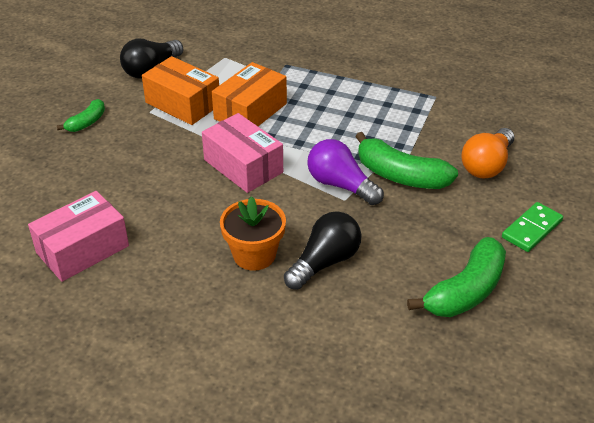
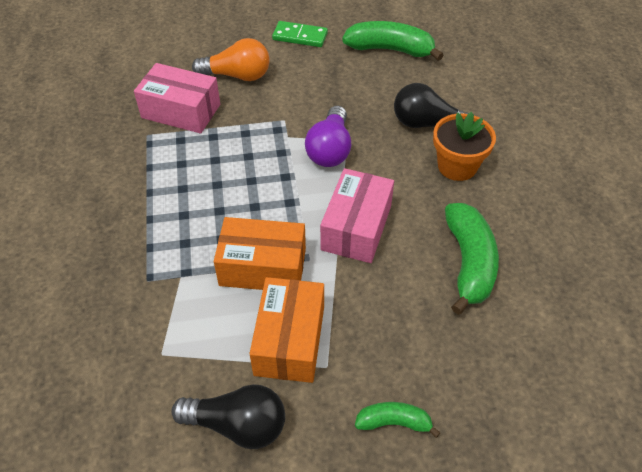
camera: 120 degrees left, 10 degrees up
pink box [28,191,129,282] -> pink box moved to [134,63,220,134]
green banana [355,132,458,189] -> green banana moved to [445,203,499,315]

